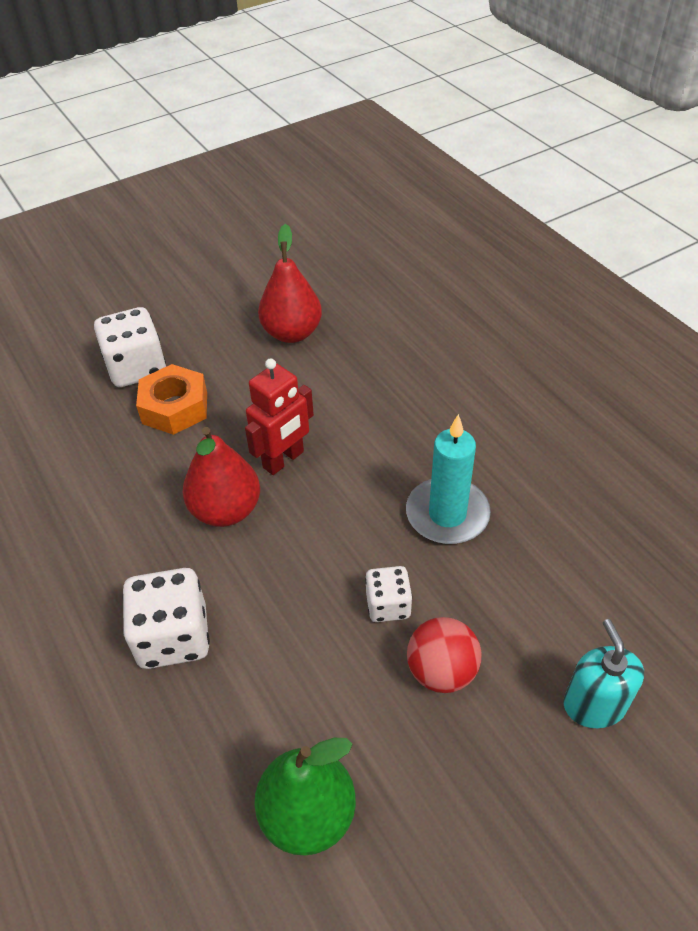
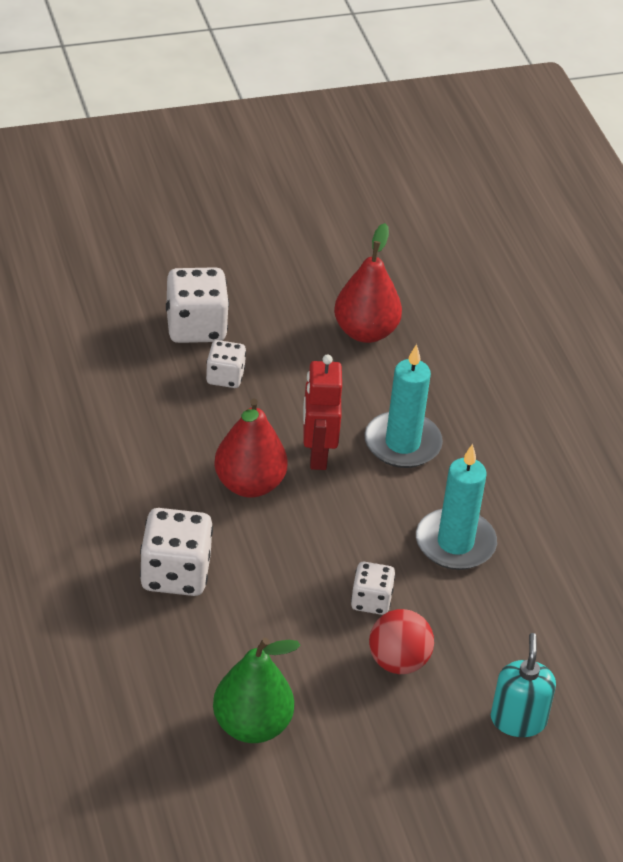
camera: 10 degrees right, 5 degrees down
orange nut [136,364,207,435] -> white dice [206,340,246,388]
red robot [245,358,314,475] -> red robot turned 120 degrees clockwise [303,354,342,470]
none -> turquoise candle [364,344,443,468]

